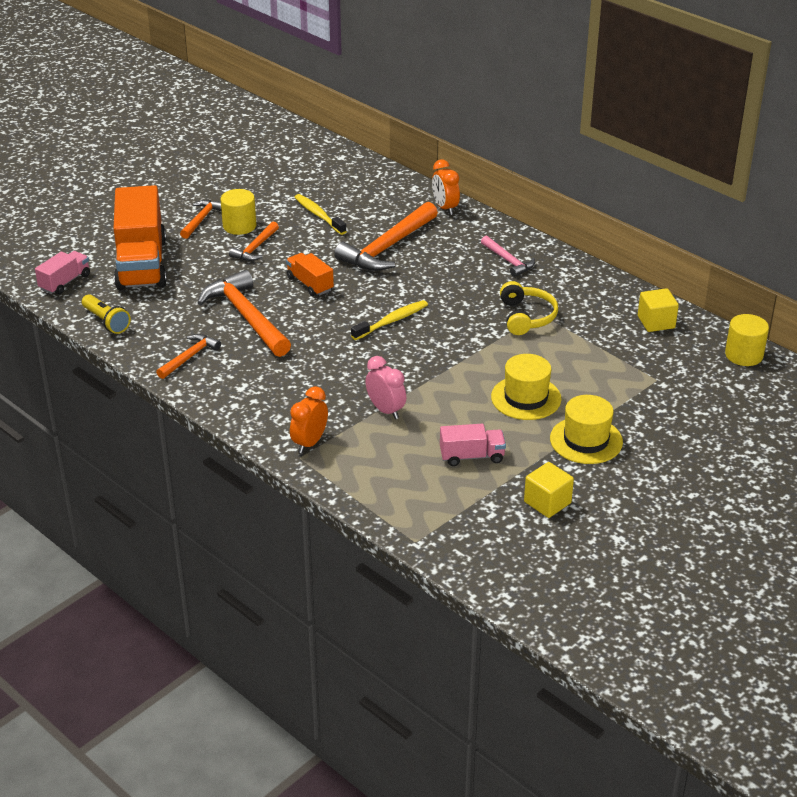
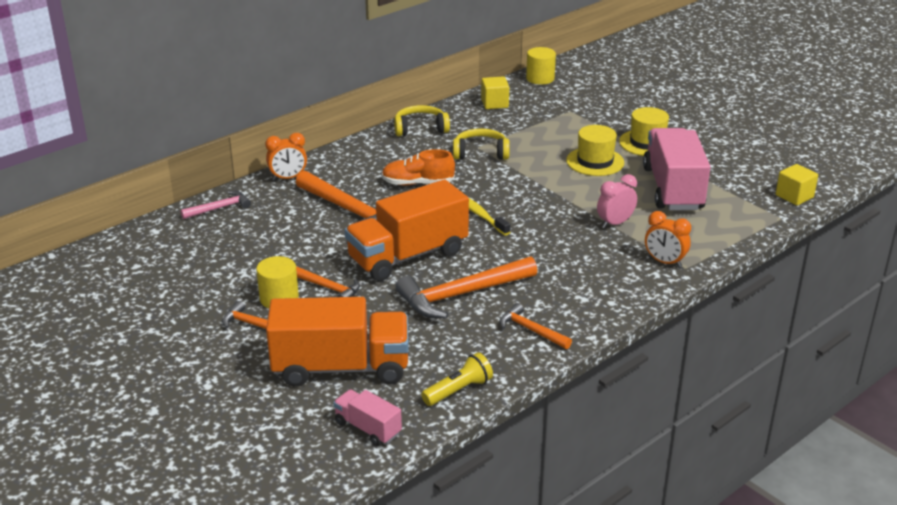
camera: 85 degrees left, 5 degrees down
orange truck [286,253,334,296] -> orange truck [345,179,469,281], size x2.09
yellow toothbrush [294,194,347,235] -> none
pink truck [440,424,506,466] -> pink truck [643,128,711,210], size x2.09
pink hammer [481,236,535,277] -> pink hammer moved to [180,191,251,219]
yellow cube [524,462,574,518] -> yellow cube moved to [776,164,818,206]
none -> orange shoe [382,149,455,185]
none -> yellow headphones [394,105,450,136]

